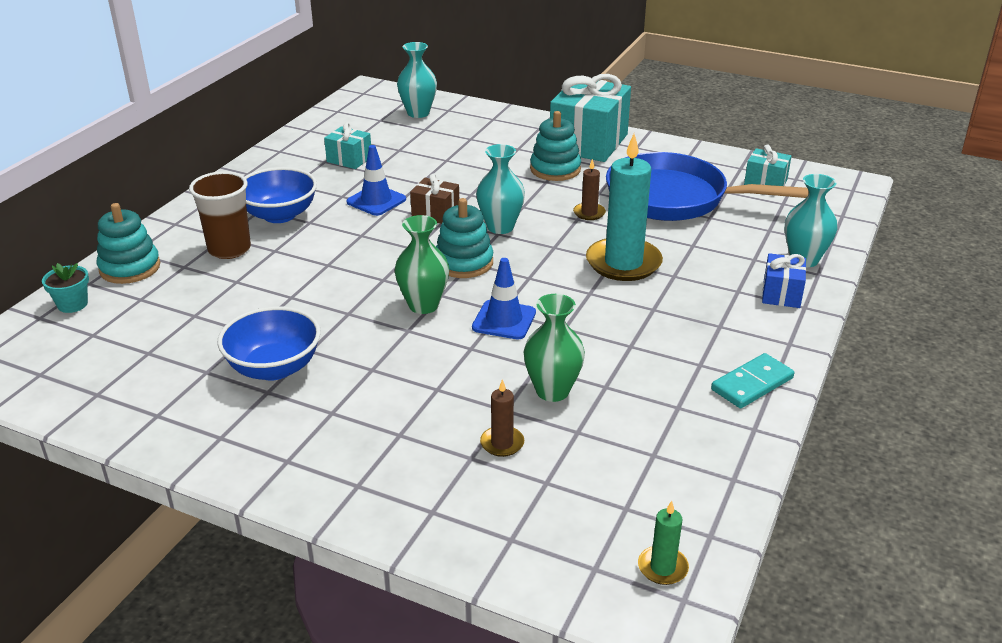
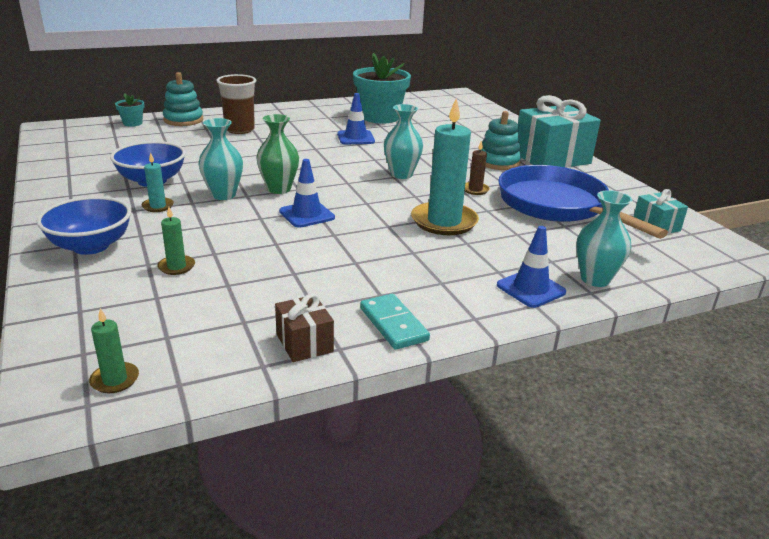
camera: 40 degrees right, 5 degrees down
blue bowl [245,167,317,223] -> blue bowl moved to [37,196,131,255]
turquoise gift [324,123,371,169] -> turquoise flower pot [353,53,411,123]
turquoise vase [397,42,437,118] -> turquoise vase moved to [198,118,243,200]
brown gift [410,174,459,224] -> brown gift moved to [275,294,334,362]
turquoise stacking toy [436,198,493,278] -> none
brown candle [480,379,524,457] -> green candle [158,207,195,275]
green vase [524,294,585,402] -> none
turquoise domino [711,353,794,408] -> turquoise domino turned 60 degrees clockwise [360,294,430,350]
blue gift [762,253,806,308] -> blue traffic cone [497,226,566,308]
none -> turquoise candle [142,152,174,212]

